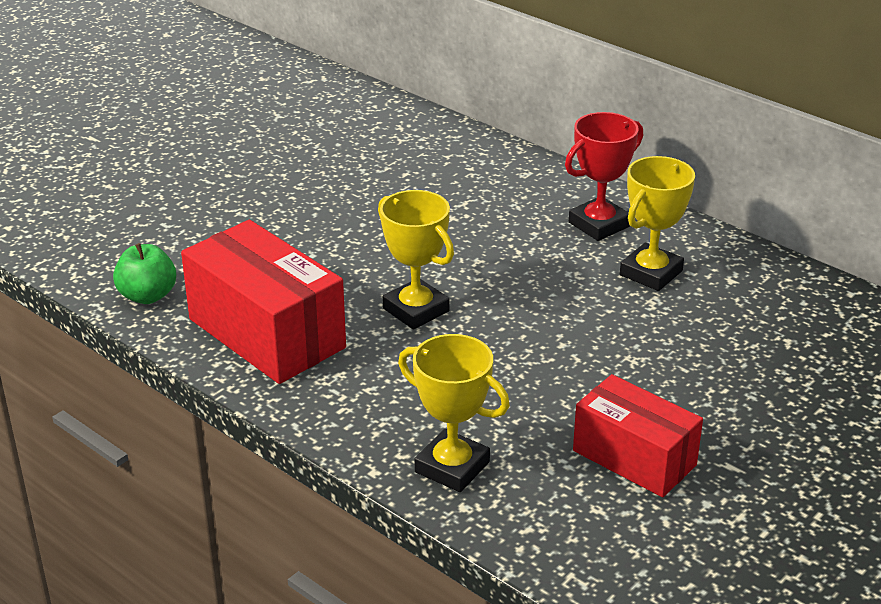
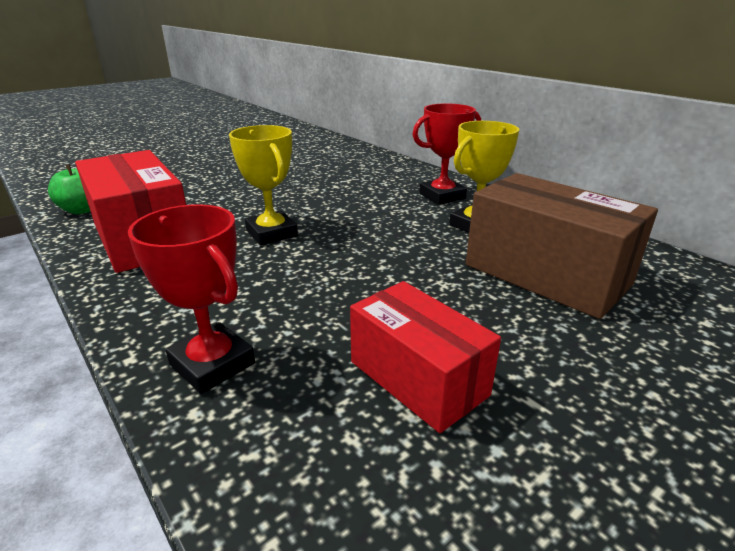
camera: 10 degrees right, 5 degrees down
yellow trophy [398,334,510,492] -> red trophy [128,204,255,394]
none -> brown box [466,173,658,319]

